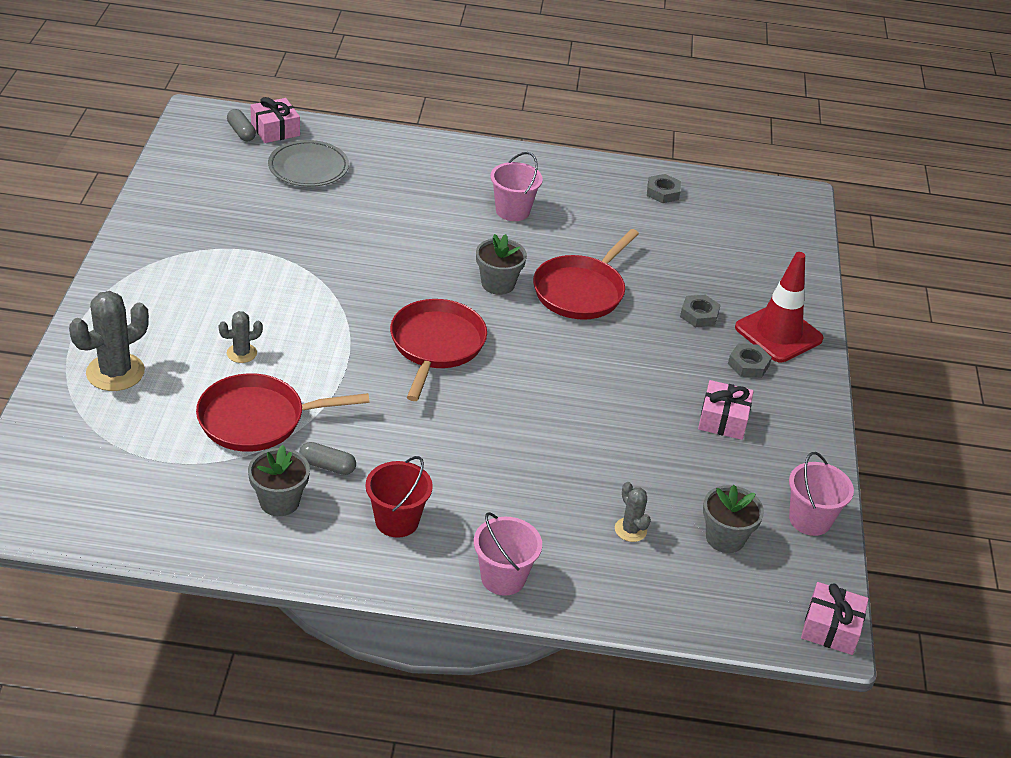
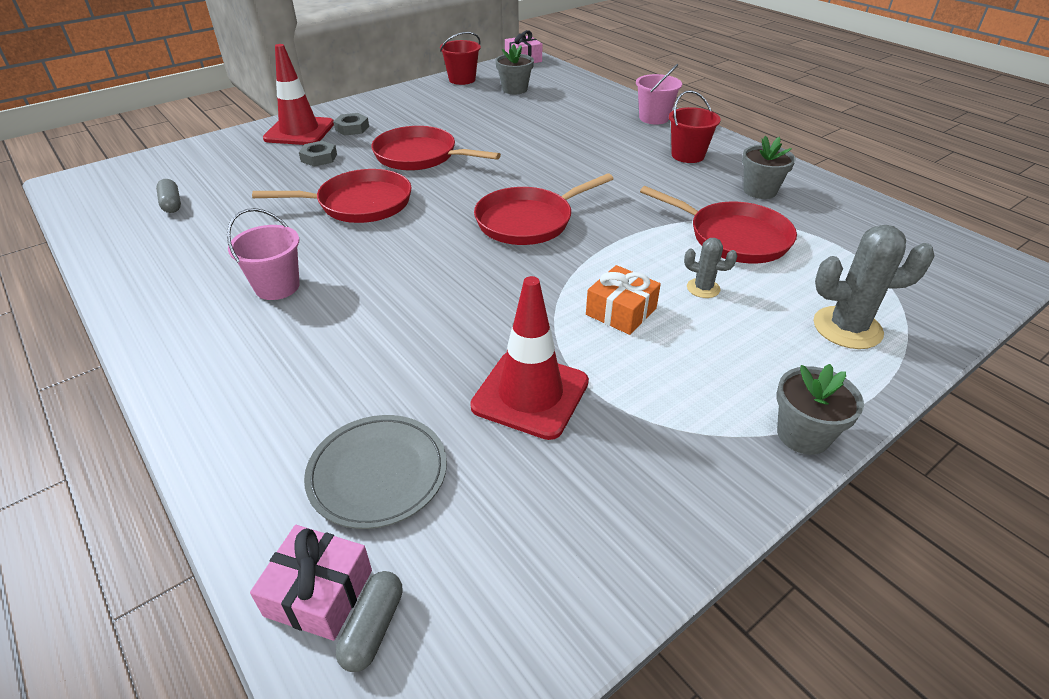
camera: 130 degrees left, 0 degrees up
grey capsule [299,442,356,475] -> grey capsule moved to [156,179,181,213]
grey flower pot [476,234,527,295] -> grey flower pot moved to [777,364,864,455]
grey cactus [615,482,651,542] -> none
grey nut [647,174,681,203] -> none
pink gift [698,380,754,440] -> none
pink bucket [789,452,854,536] -> red bucket [440,32,481,85]
none -> red pan [371,126,501,170]
none -> red traffic cone [470,276,589,440]
none -> orange gift [586,265,661,335]

